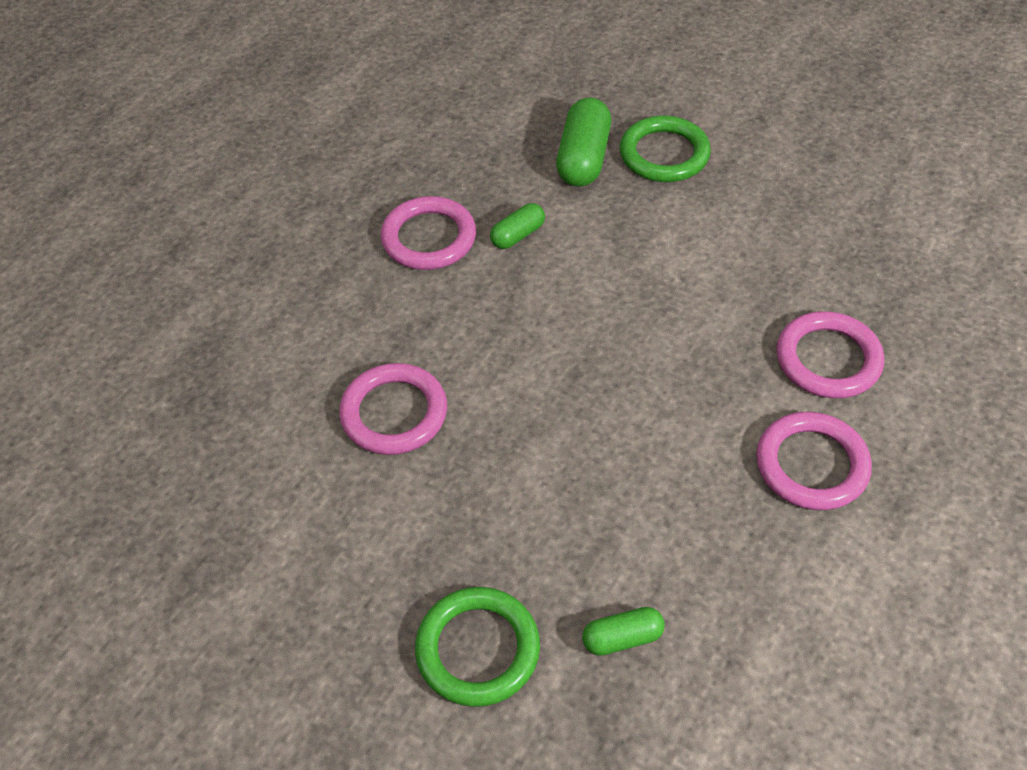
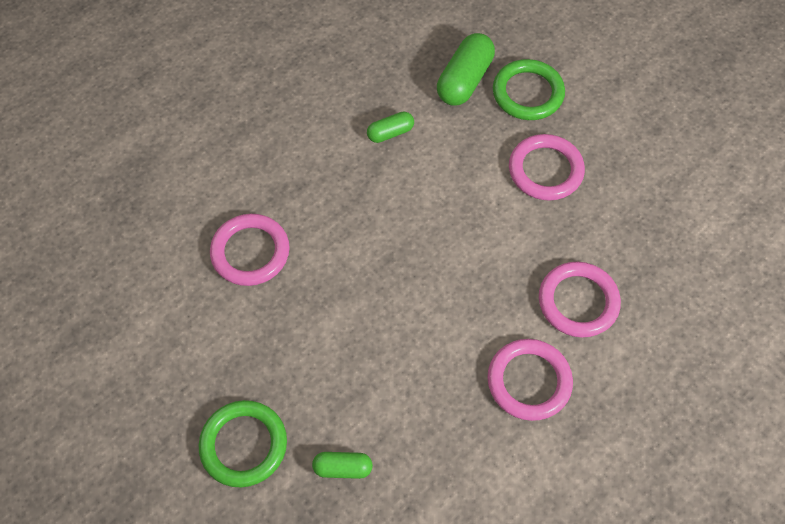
camera: 15 degrees right, 10 degrees up
pink ring [380,196,476,270] -> pink ring moved to [509,134,585,201]

